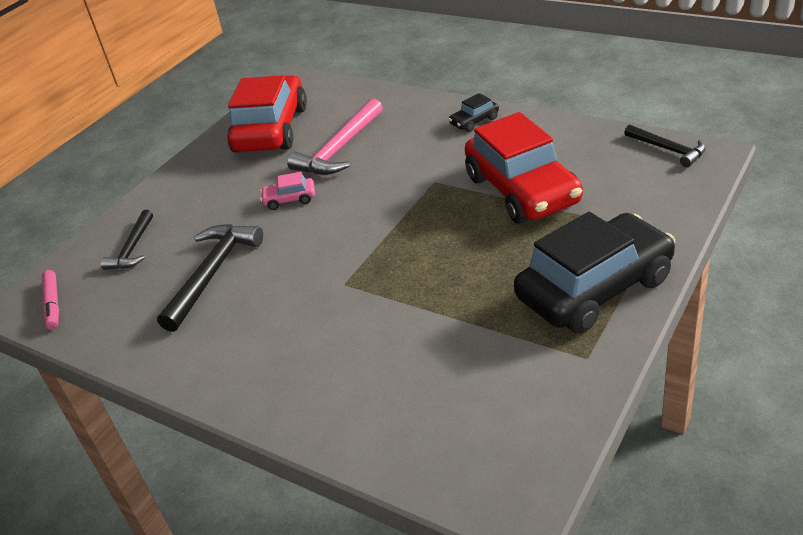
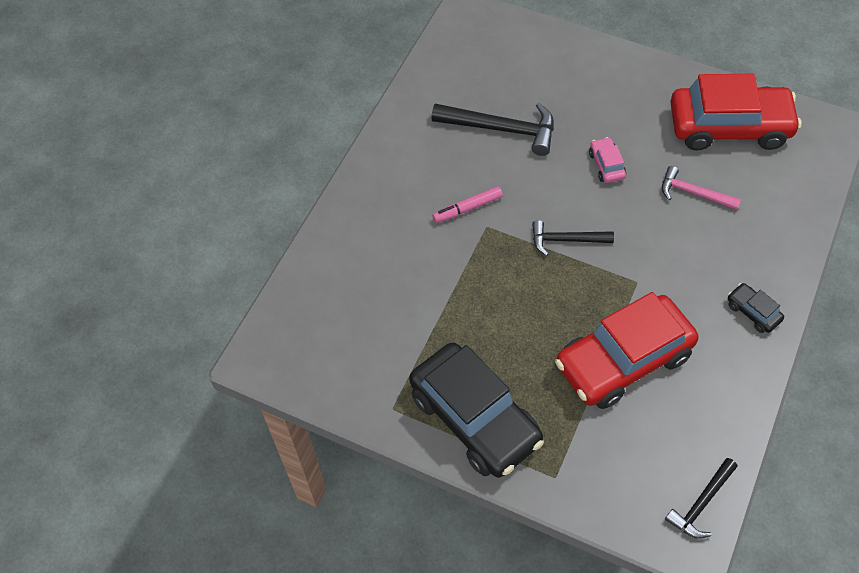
camera: 80 degrees right, 20 degrees up
pink marker [42,270,59,330] -> pink marker moved to [432,186,503,223]
black hammer [101,210,153,270] -> black hammer moved to [532,220,614,256]
pink hammer [287,98,383,175] -> pink hammer [662,166,741,210], size x0.61

